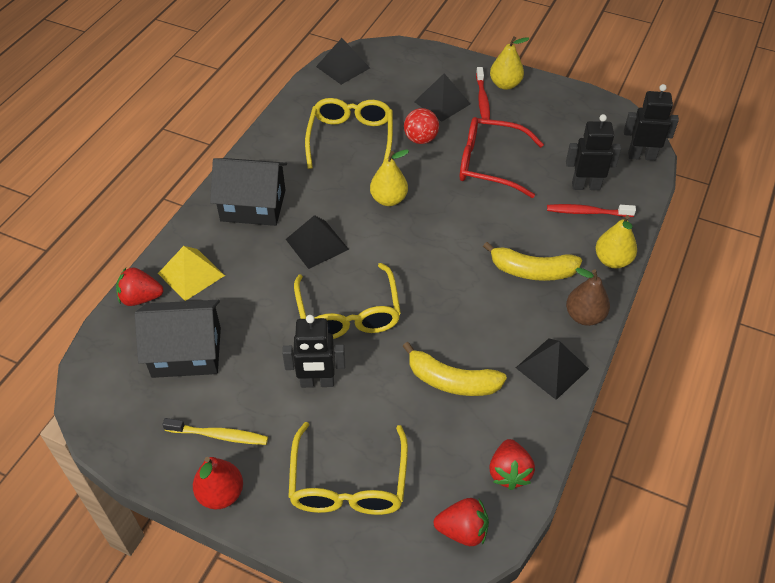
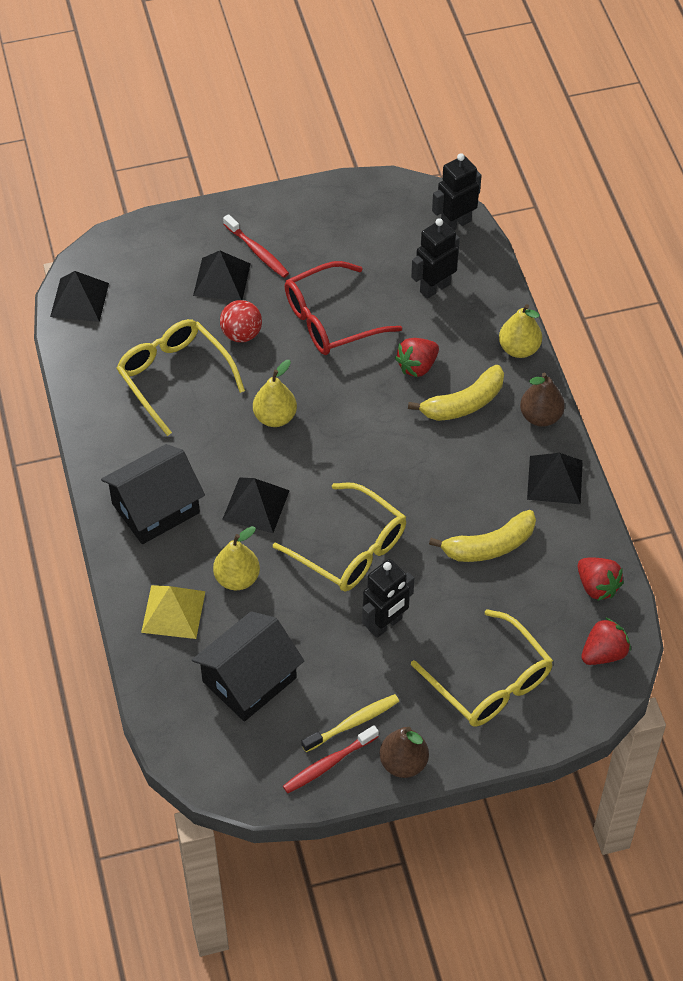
camera: 40 degrees left, 5 degrees up
red strawberry [116,267,163,306] -> red strawberry moved to [395,338,439,378]
red pear [193,457,243,509] -> brown pear [380,727,429,778]
yellow pear [490,36,529,90] -> yellow pear moved to [213,526,260,590]
red toothbrush [547,204,636,217] -> red toothbrush moved to [283,725,379,793]

